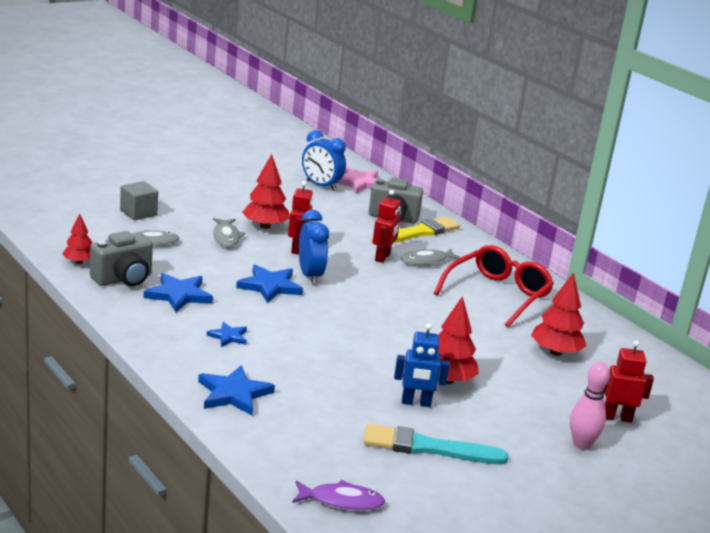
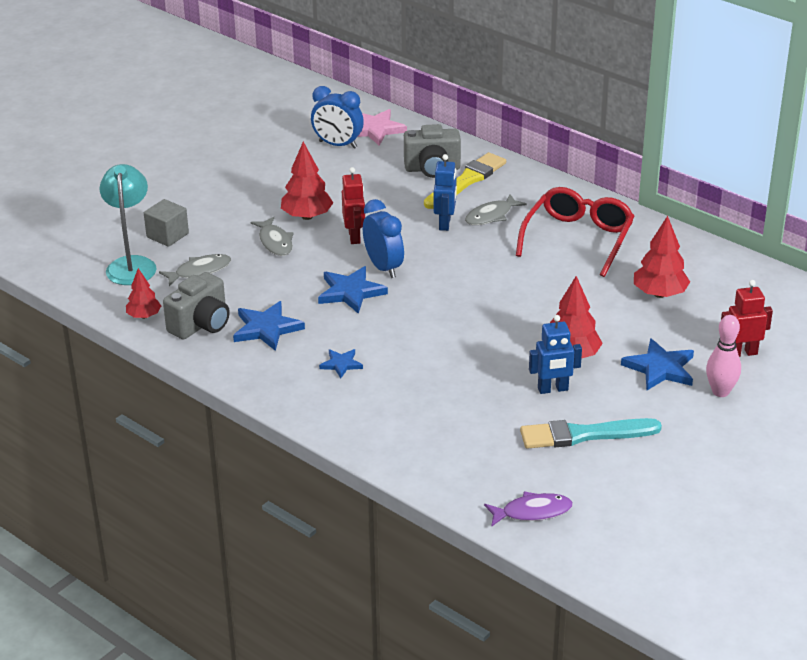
camera: 10 degrees left, 10 degrees up
blue star [198,365,275,415] -> blue star moved to [621,338,694,390]
red robot [372,190,401,263] -> blue robot [434,154,457,231]
none -> turquoise lamp [99,164,157,285]

